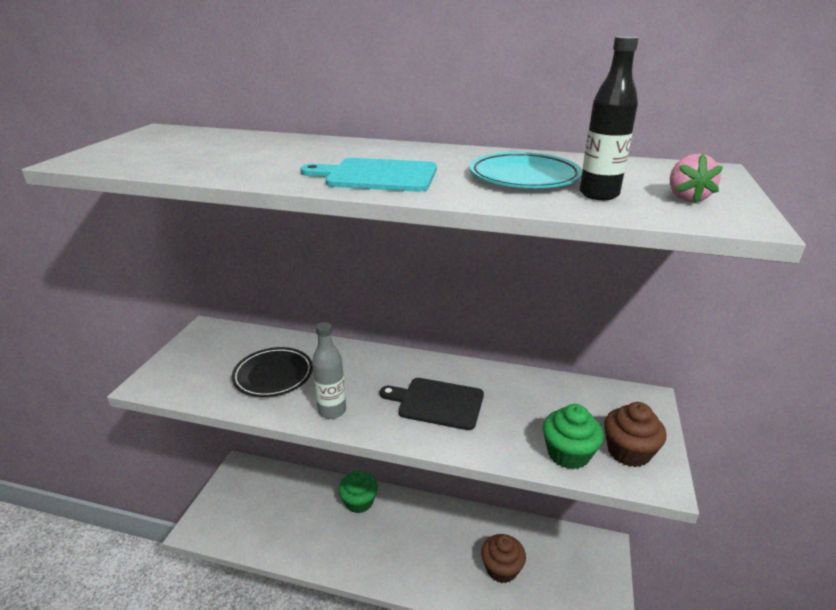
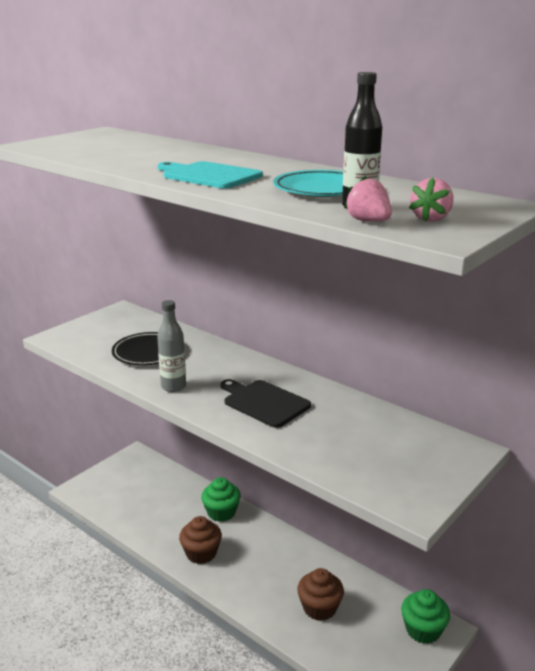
camera: 25 degrees right, 5 degrees down
green cupcake [543,404,604,470] -> green cupcake moved to [401,589,450,644]
brown cupcake [604,402,666,467] -> brown cupcake moved to [179,516,222,564]
none -> pink strawberry [344,176,392,222]

